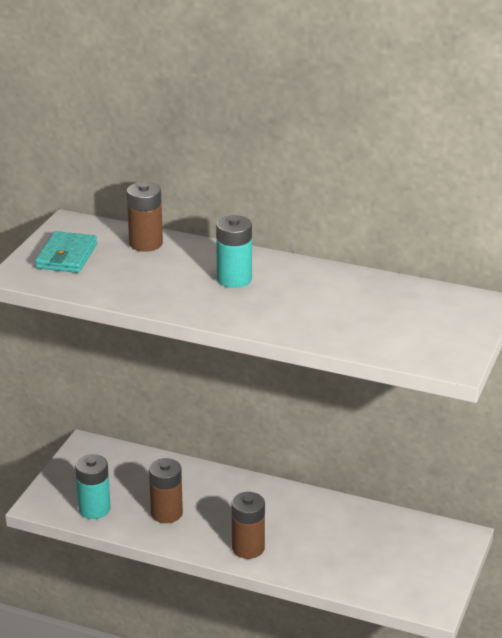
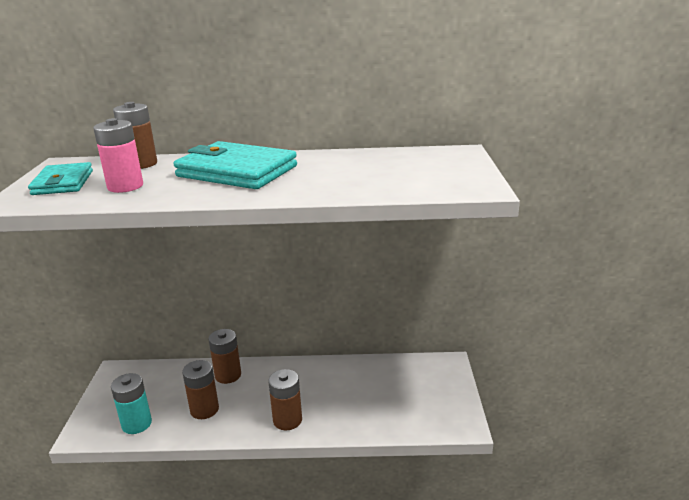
camera: 20 degrees left, 5 degrees down
turquoise battery [216,215,252,288] -> turquoise wallet [174,141,297,189]
none -> pink battery [93,118,143,193]
none -> brown battery [209,329,241,384]

